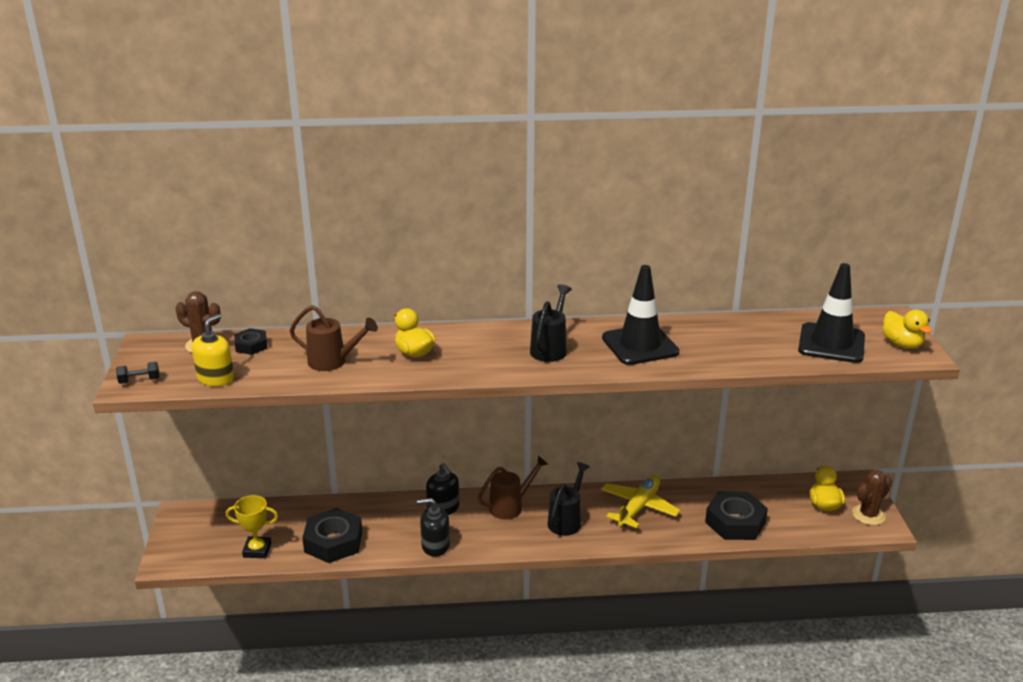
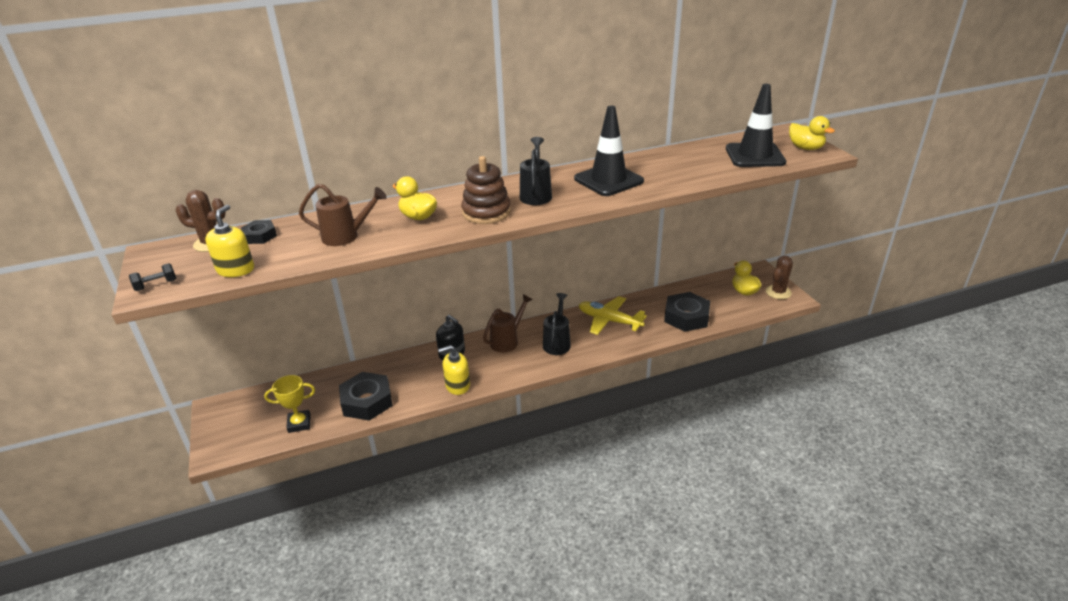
camera: 15 degrees left, 5 degrees up
black soap dispenser [417,498,450,557] -> yellow soap dispenser [438,345,470,395]
yellow plane [601,475,680,528] -> yellow plane turned 75 degrees counterclockwise [579,296,647,335]
none -> brown stacking toy [461,156,511,224]

